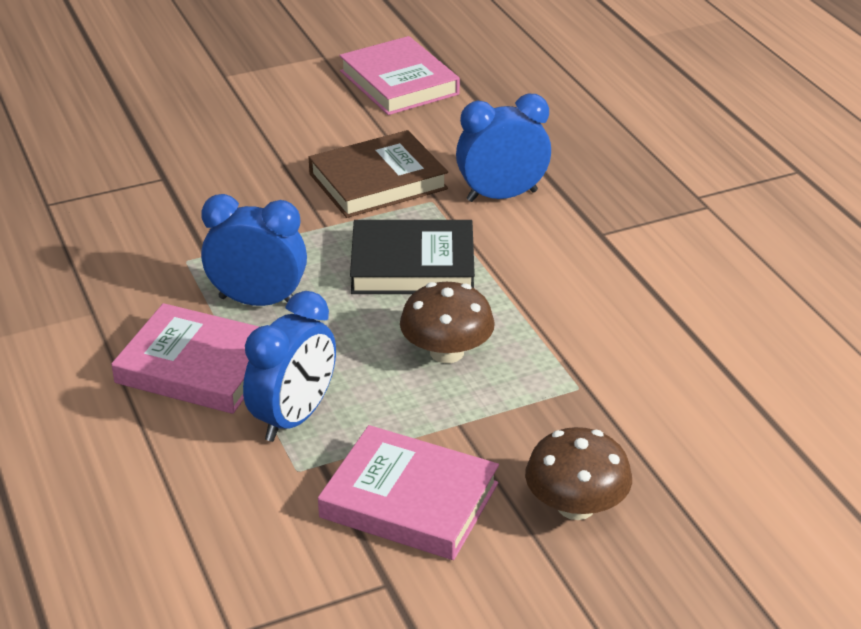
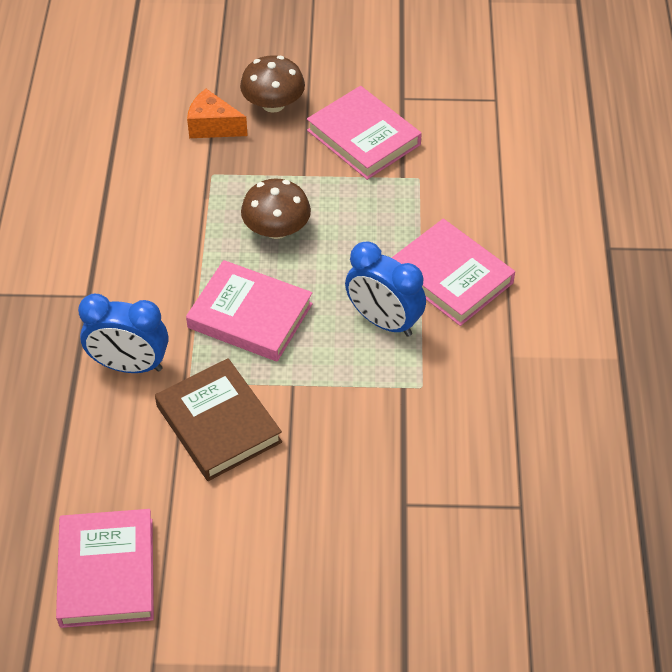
camera: 155 degrees left, 15 degrees up
blue clock [243,291,336,442] -> none
brown book [308,130,448,218] -> brown book turned 60 degrees clockwise [155,358,282,481]
black book [350,220,475,294] -> pink book [186,260,313,361]
none -> orange cheese [187,89,248,138]

